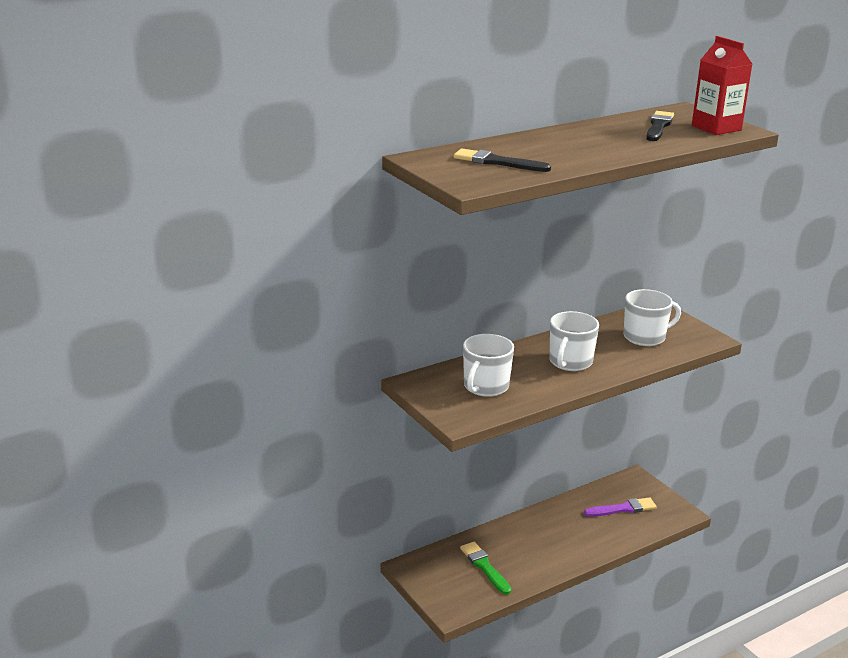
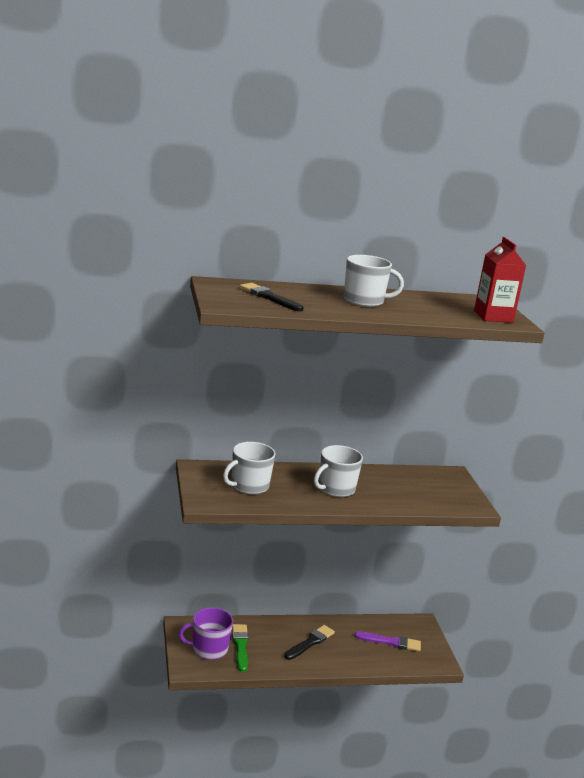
camera: 20 degrees right, 5 degrees down
white mug [623,289,681,346] -> white mug moved to [344,255,404,307]
black brush [646,111,674,141] -> black brush moved to [284,625,335,660]
none -> purple mug [179,608,233,660]

